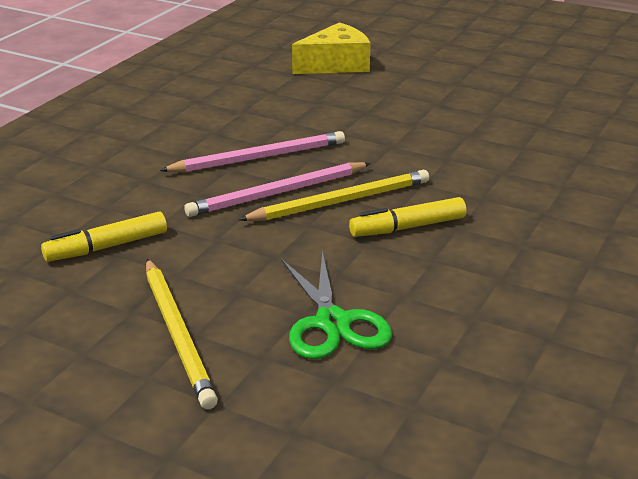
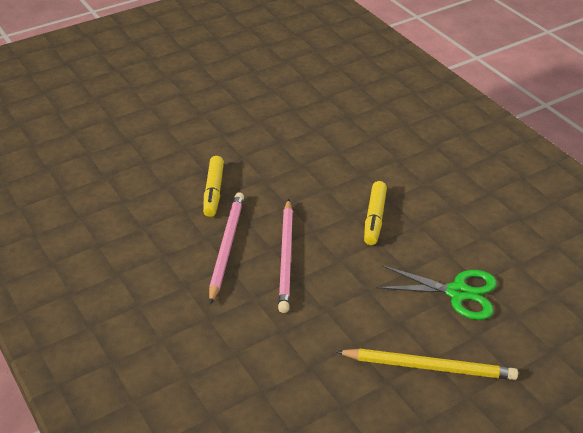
camera: 60 degrees left, 10 degrees up
yellow marker [41,212,167,262] -> yellow marker moved to [203,156,224,217]
yellow pencil [238,170,429,221] -> none
yellow cheese [292,22,370,74] -> none

